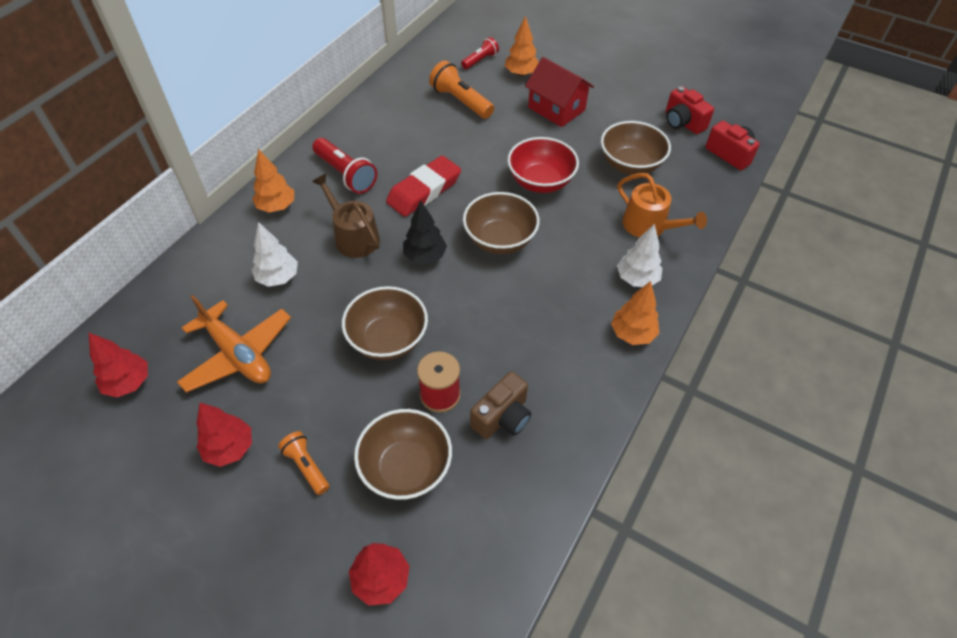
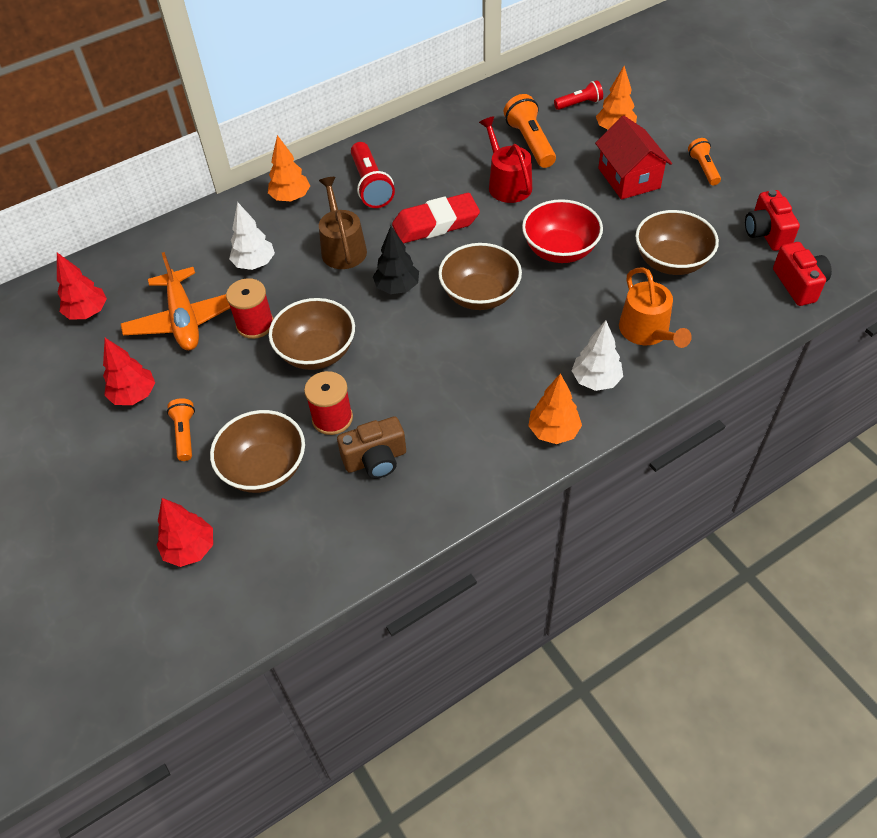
camera: 30 degrees right, 0 degrees up
none -> red spool [226,278,274,339]
none -> red watering can [479,116,532,203]
none -> orange flashlight [688,138,721,185]

